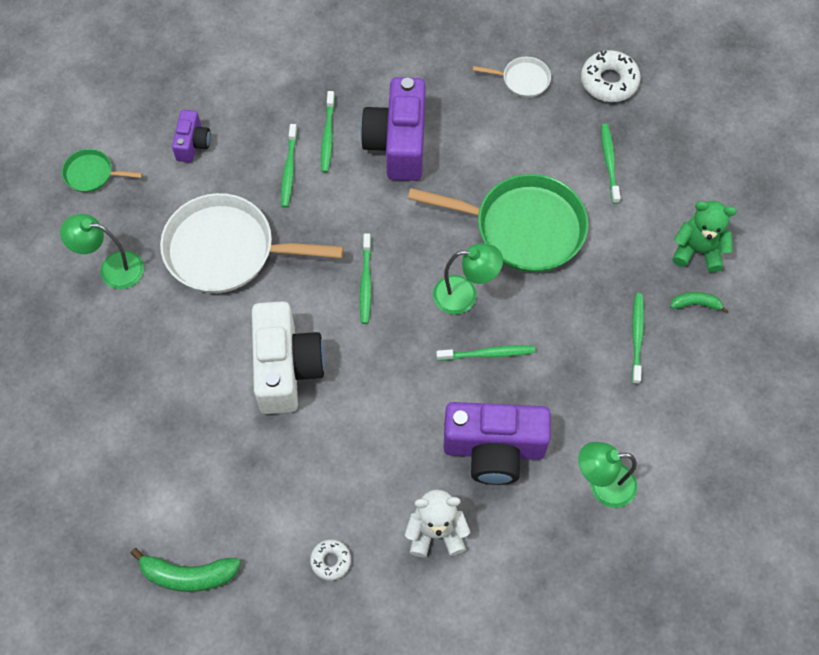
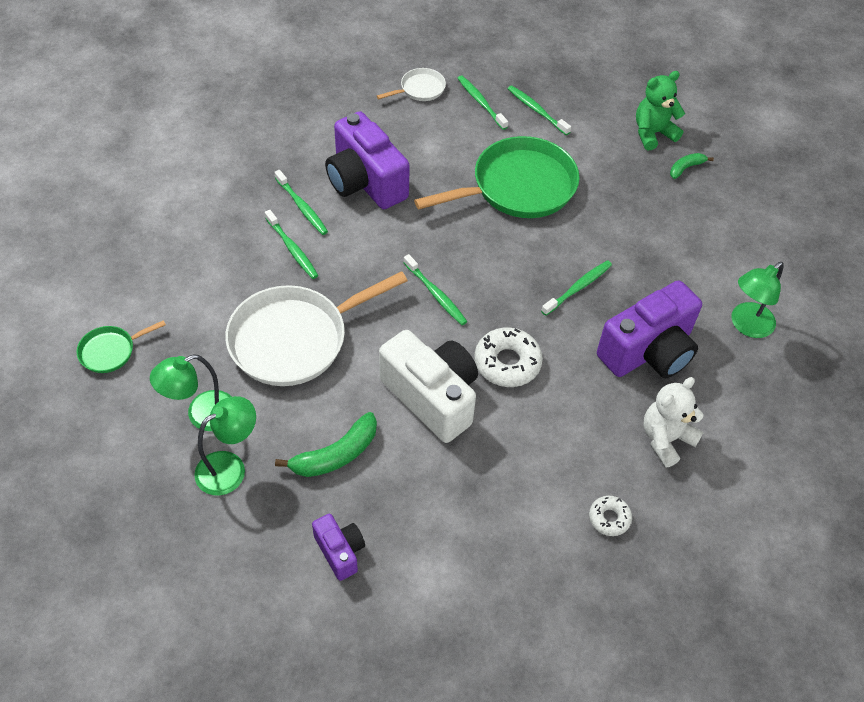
camera: 40 degrees left, 10 degrees down
green banana [130,548,241,592] -> green banana moved to [275,412,377,477]
purple camera [172,110,211,162] -> purple camera moved to [312,514,365,581]
green lamp [433,243,503,315] -> green lamp moved to [194,396,256,495]
white donut [581,50,641,102] -> white donut moved to [474,328,543,387]
green toothbrush [632,293,644,384] -> green toothbrush moved to [458,75,508,130]

